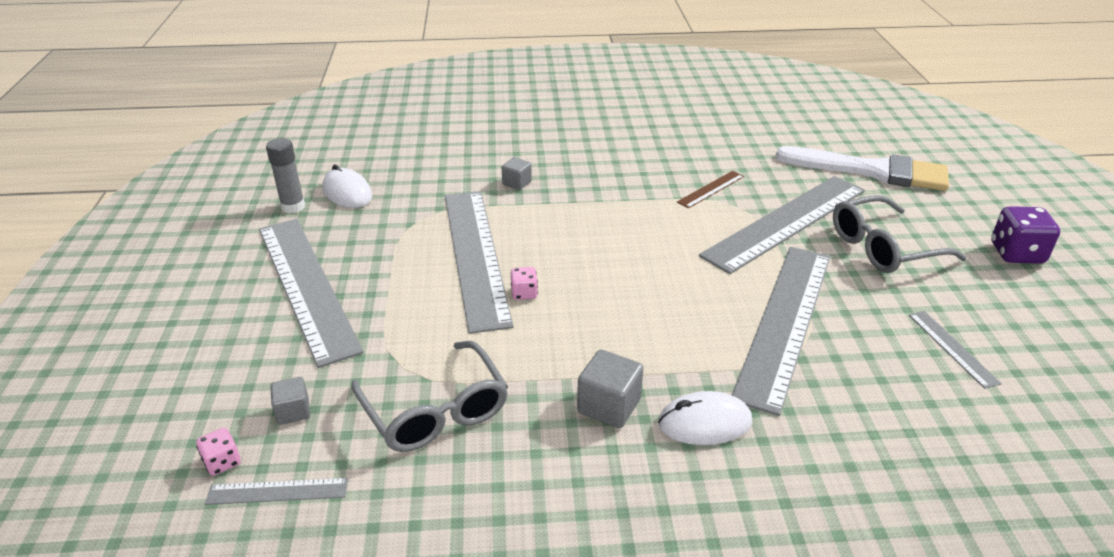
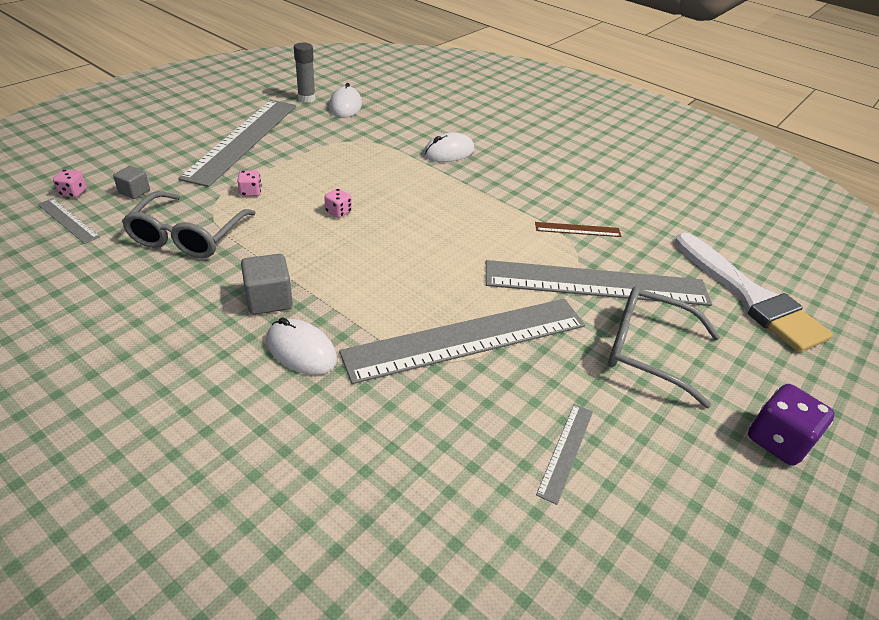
camera: 40 degrees right, 5 degrees up
grey ruler [445,191,513,334] -> none
grey cube [502,157,532,190] -> white mouse [423,132,474,162]
none -> pink dice [237,170,262,197]

